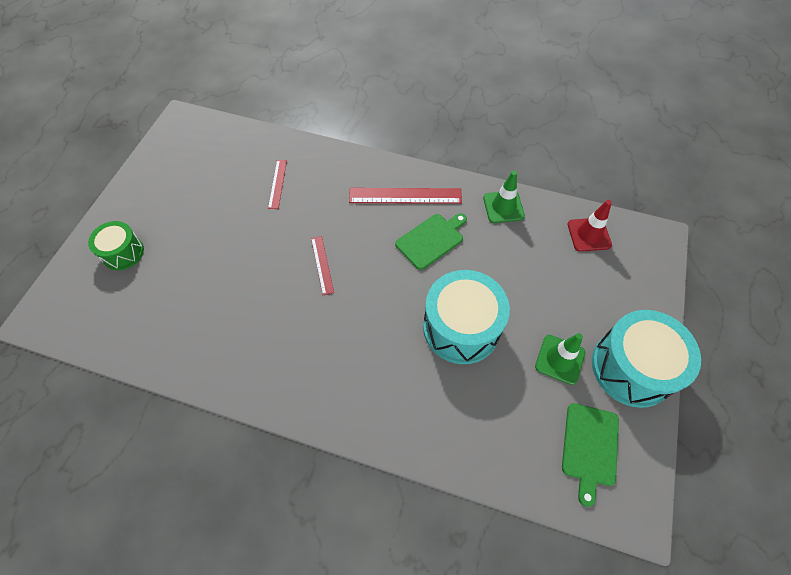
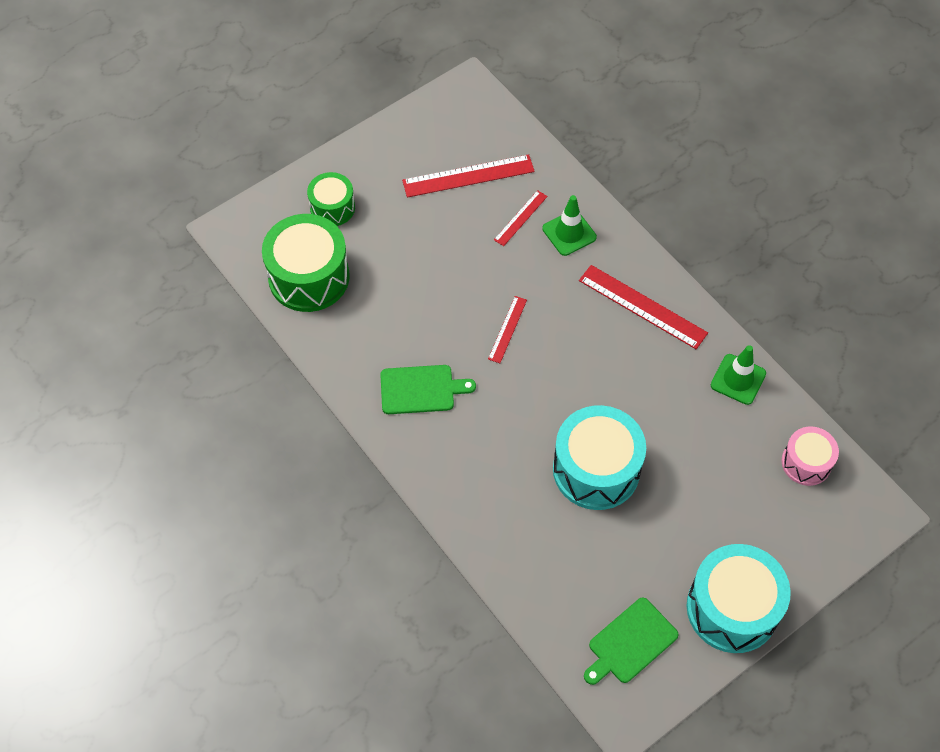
camera: 35 degrees right, 0 degrees up
green cutting board [395,213,467,270] -> green cutting board moved to [380,365,476,414]
green traffic cone [535,333,585,385] -> green traffic cone moved to [542,195,597,256]
red traffic cone [568,200,612,252] -> pink drum [781,427,839,486]
none -> green drum [262,214,350,312]
none -> red ruler [402,154,535,197]

